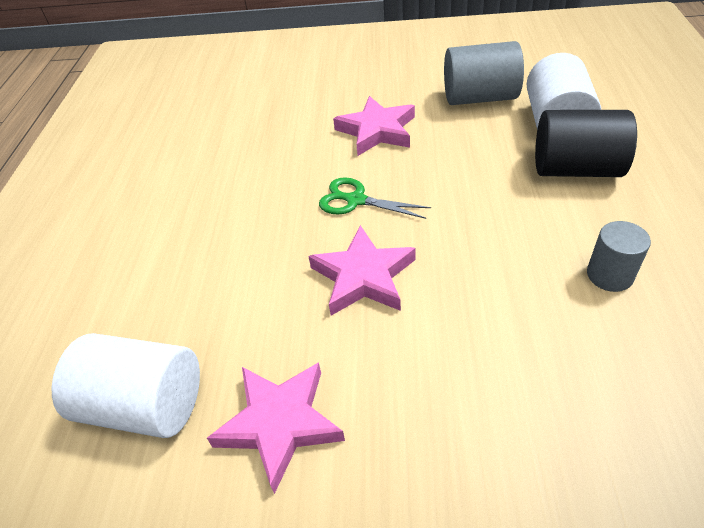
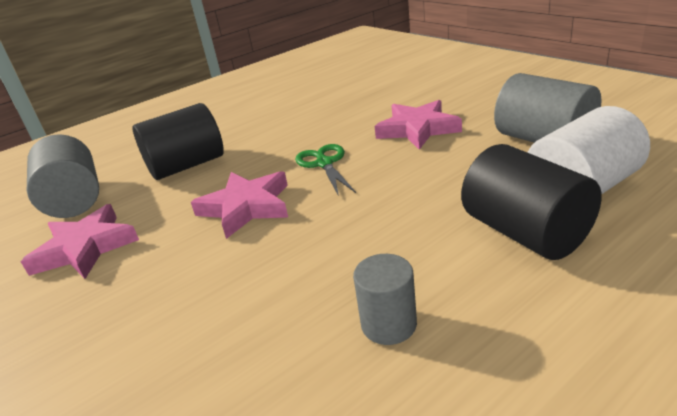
camera: 50 degrees right, 15 degrees down
white cylinder [52,333,200,438] -> grey cylinder [27,134,99,218]
none -> black cylinder [132,103,224,180]

